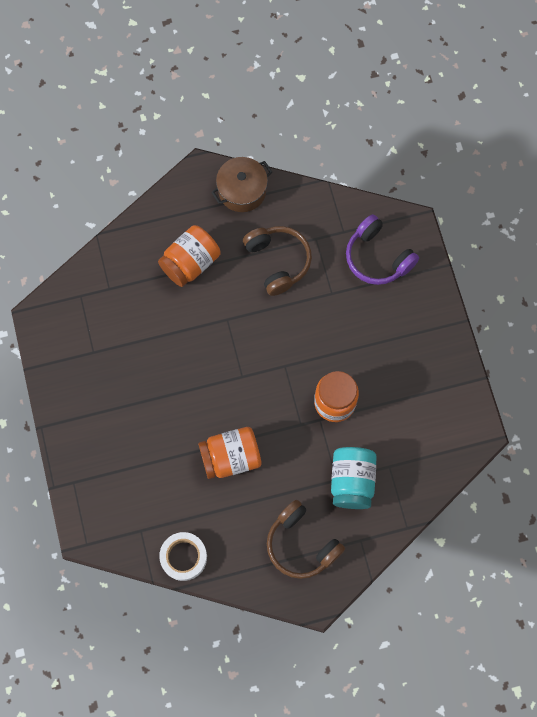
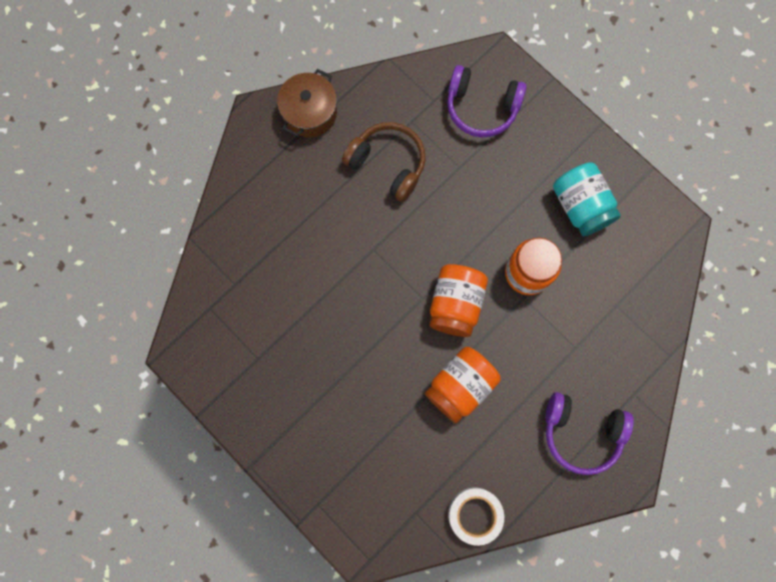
camera: 30 degrees left, 5 degrees up
orange jar [158,225,220,287] -> orange jar moved to [429,264,488,337]
brown headphones [267,500,345,579] -> purple headphones [546,392,634,475]
turquoise jar [331,447,377,509] -> turquoise jar moved to [553,162,621,236]

